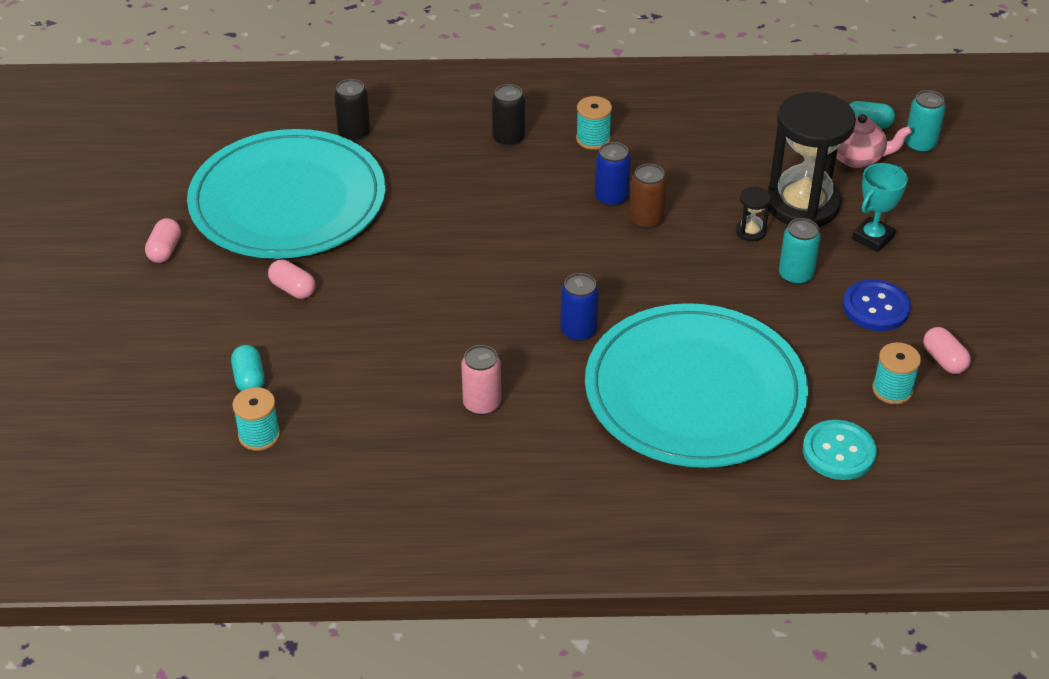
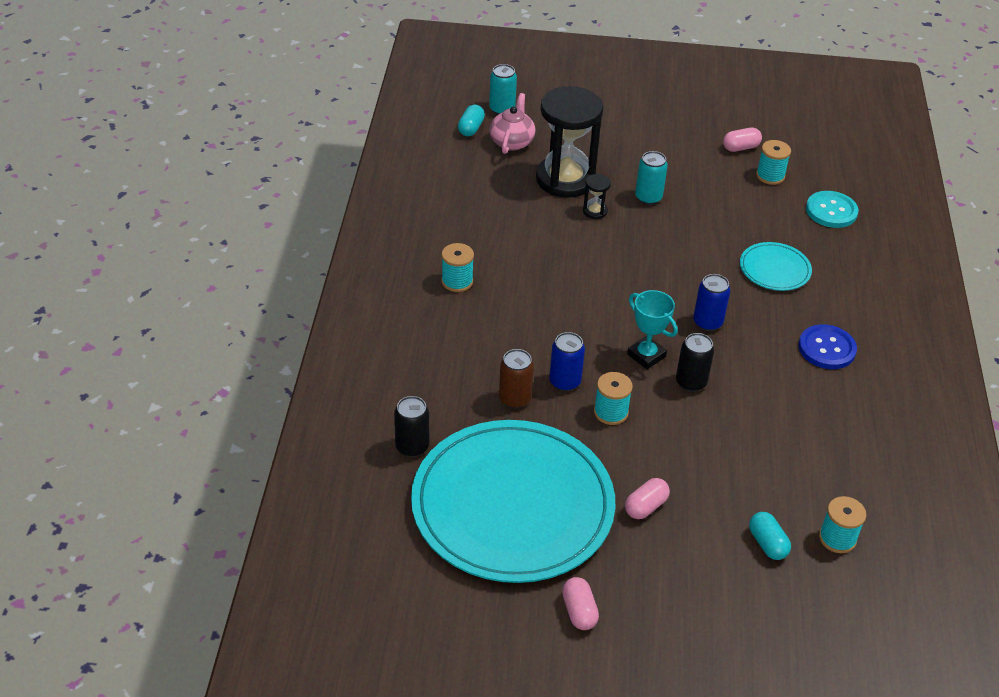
camera: 85 degrees left, 0 degrees up
pink capsule [145,218,181,263] -> pink capsule turned 60 degrees clockwise [562,577,599,630]
turquoise capsule [231,345,265,391] -> turquoise capsule turned 75 degrees clockwise [749,512,791,560]
pink can [461,345,501,415] -> none
black can [492,84,525,147] -> black can moved to [676,333,714,392]
turquoise plate [585,303,808,468] -> turquoise plate [740,242,812,291], size x0.42
blue can [595,142,631,207] -> blue can moved to [549,332,585,391]
brown can [630,164,667,229] -> brown can moved to [499,349,534,409]
blue button [843,279,911,331] -> blue button moved to [798,324,857,369]
turquoise trophy [852,163,908,252] -> turquoise trophy moved to [627,290,678,369]
none -> turquoise spool [594,372,633,425]

